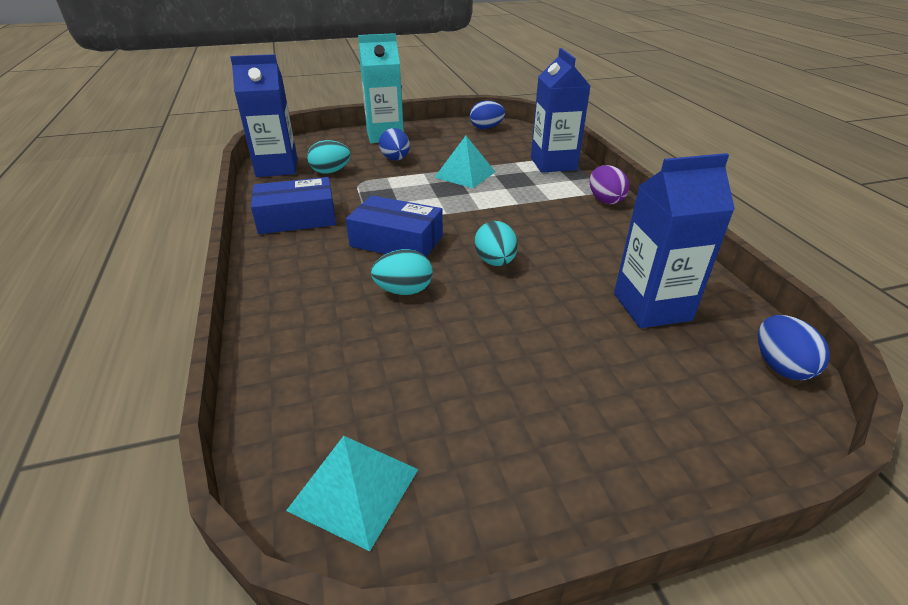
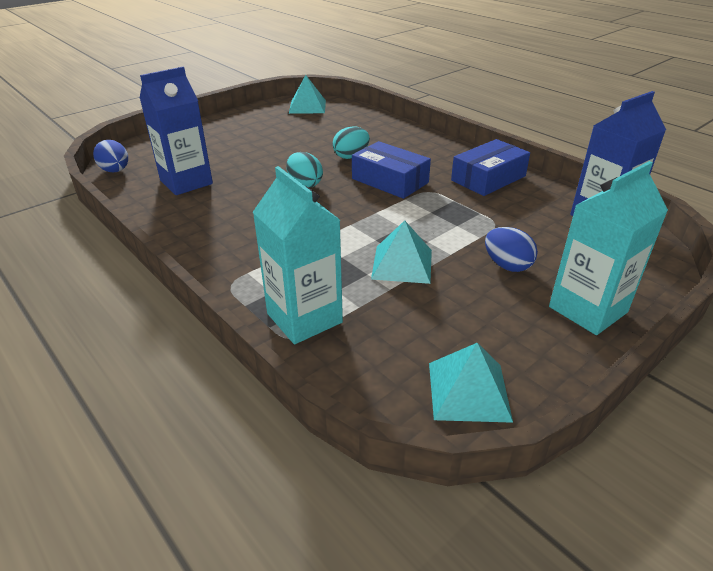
camera: 155 degrees right, 0 degrees up
turquoise egg [307,140,351,174] -> none
blue box [346,195,443,257] -> blue box turned 45 degrees clockwise [352,141,431,199]
blue egg [470,101,505,129] -> turquoise pyramid [429,343,513,423]
blue carton [531,48,590,173] -> turquoise carton [253,166,343,344]
purple egg [590,165,629,204] -> none

